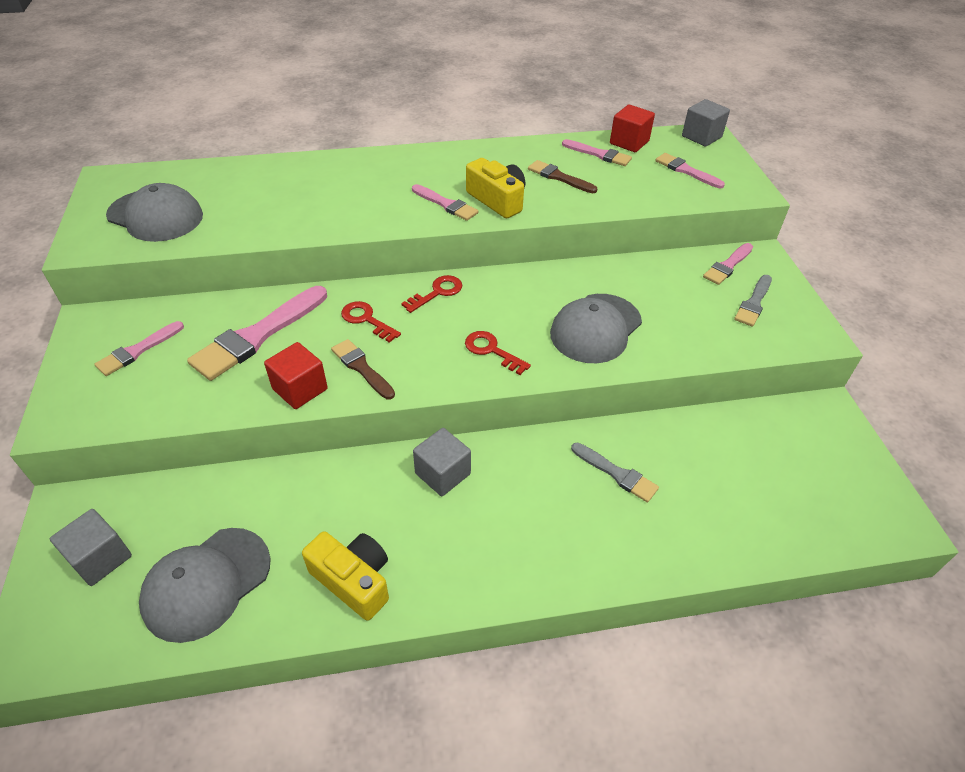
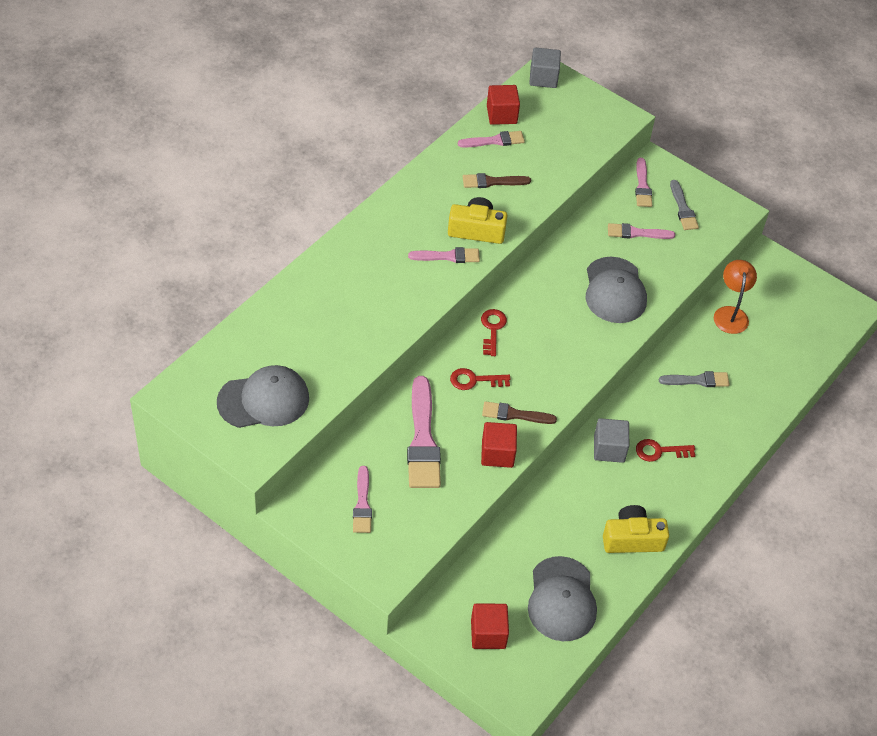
camera: 45 degrees left, 5 degrees up
grey cube [50,509,132,586] -> red cube [471,604,509,649]
red key [465,331,531,375] -> red key moved to [636,439,695,462]
pink brush [655,153,725,188] -> pink brush moved to [608,223,675,239]
none -> orange lamp [714,260,757,334]

